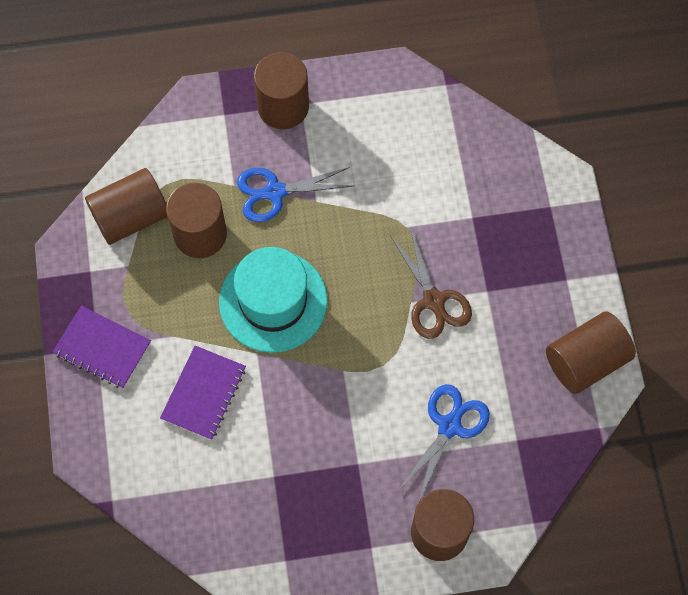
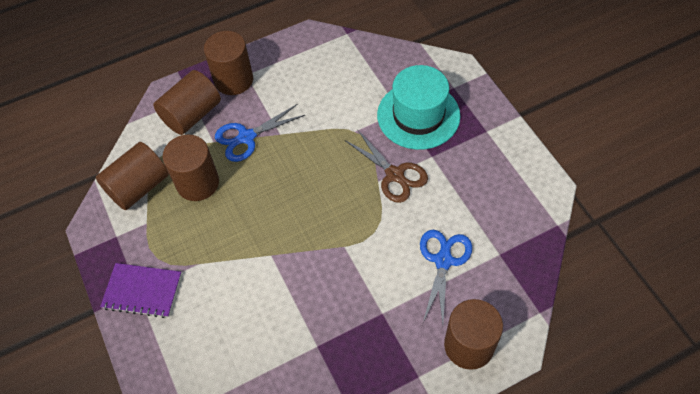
camera: 15 degrees left, 10 degrees down
purple notebook [160,346,246,440] -> none
turquoise hat [219,247,328,353] -> turquoise hat moved to [377,65,460,150]
brown cylinder [546,311,636,394] -> brown cylinder moved to [153,70,221,135]

